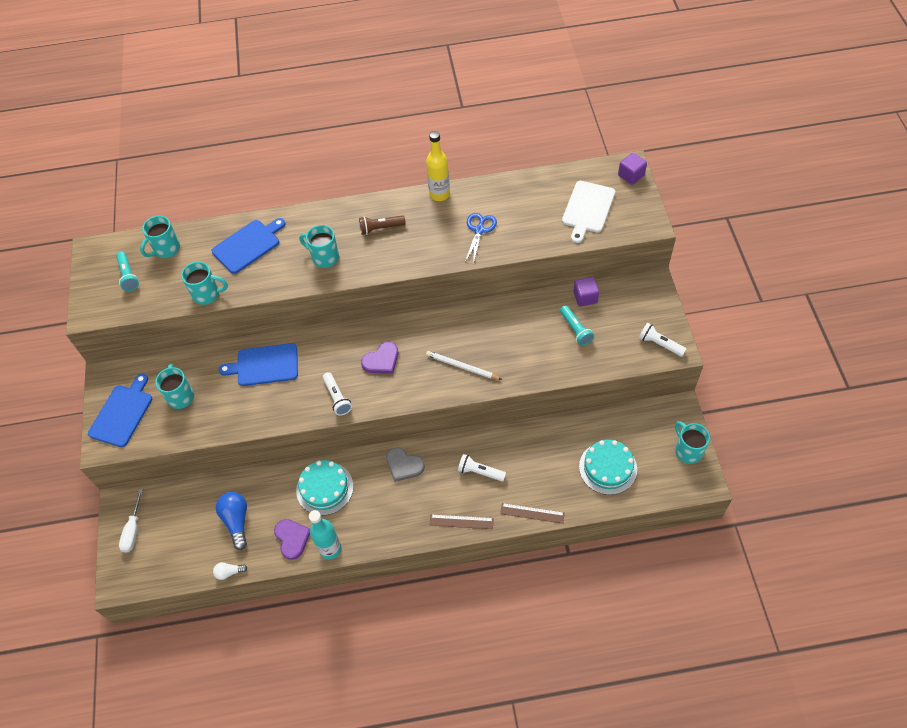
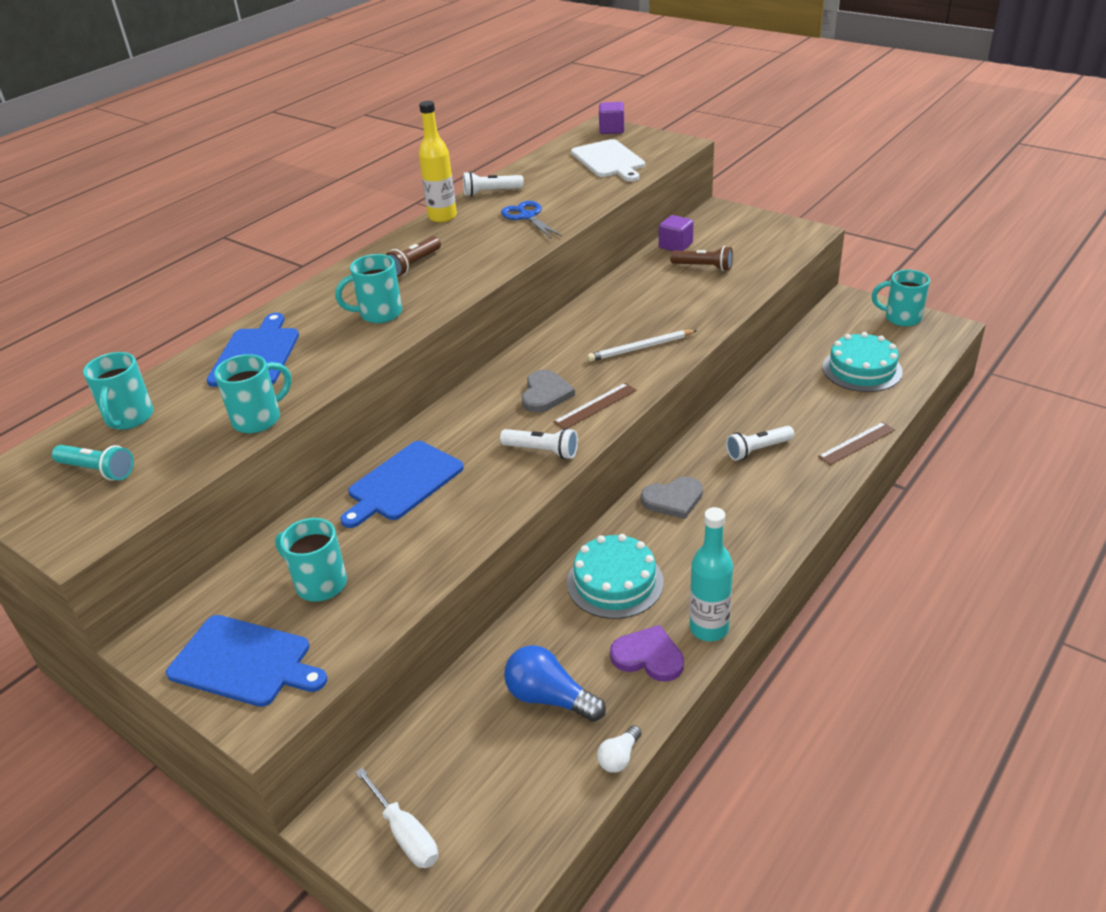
camera: 45 degrees left, 20 degrees down
blue cutting board [88,373,152,447] -> blue cutting board turned 135 degrees clockwise [166,615,327,707]
purple heart [361,342,398,374] -> grey heart [522,370,575,413]
brown ruler [430,514,494,529] -> brown ruler moved to [553,383,637,429]
turquoise flashlight [560,305,594,346] -> brown flashlight [670,246,733,271]
white flashlight [639,323,686,357] -> white flashlight moved to [463,171,524,197]

